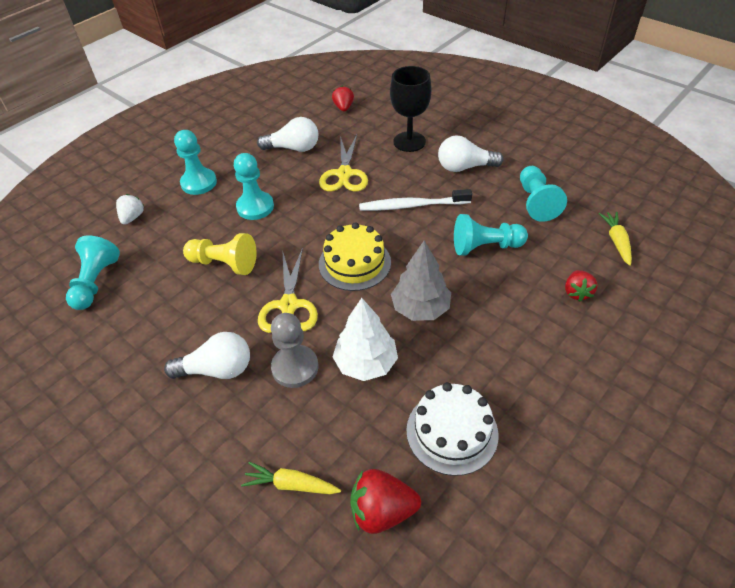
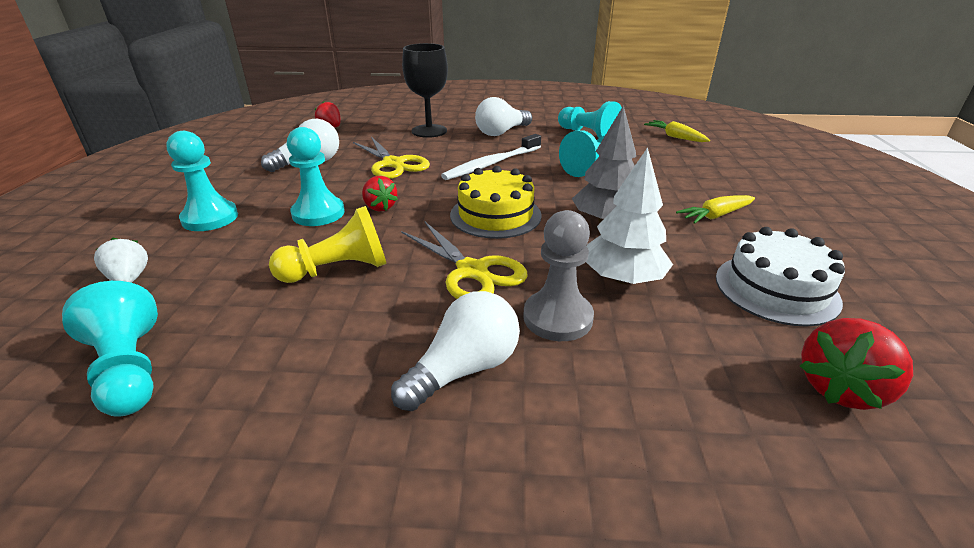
camera: 40 degrees left, 15 degrees down
yellow carrot [241,462,341,494] -> yellow carrot moved to [676,195,755,224]
red strawberry [565,270,598,302] -> red strawberry moved to [362,176,398,212]

